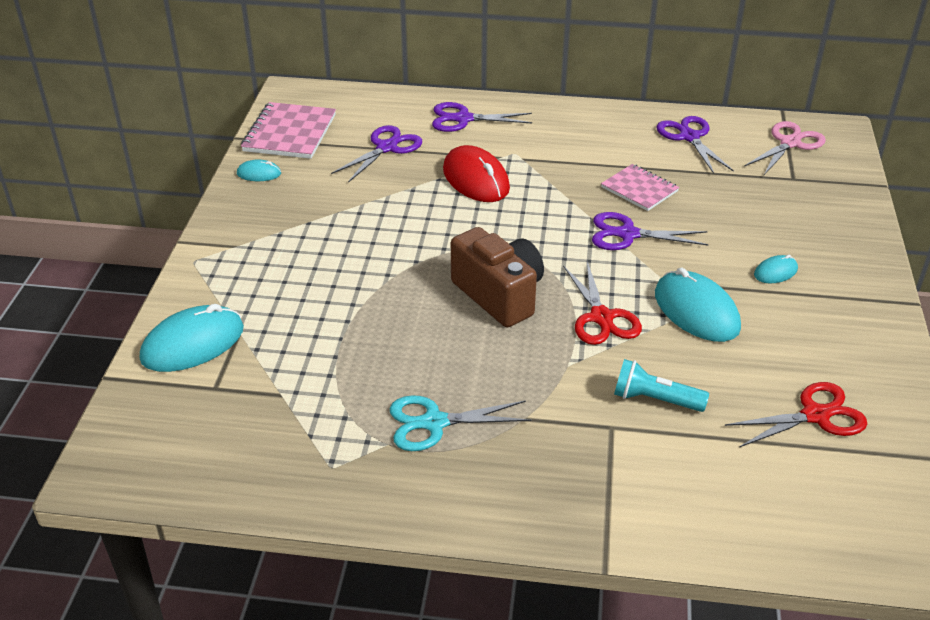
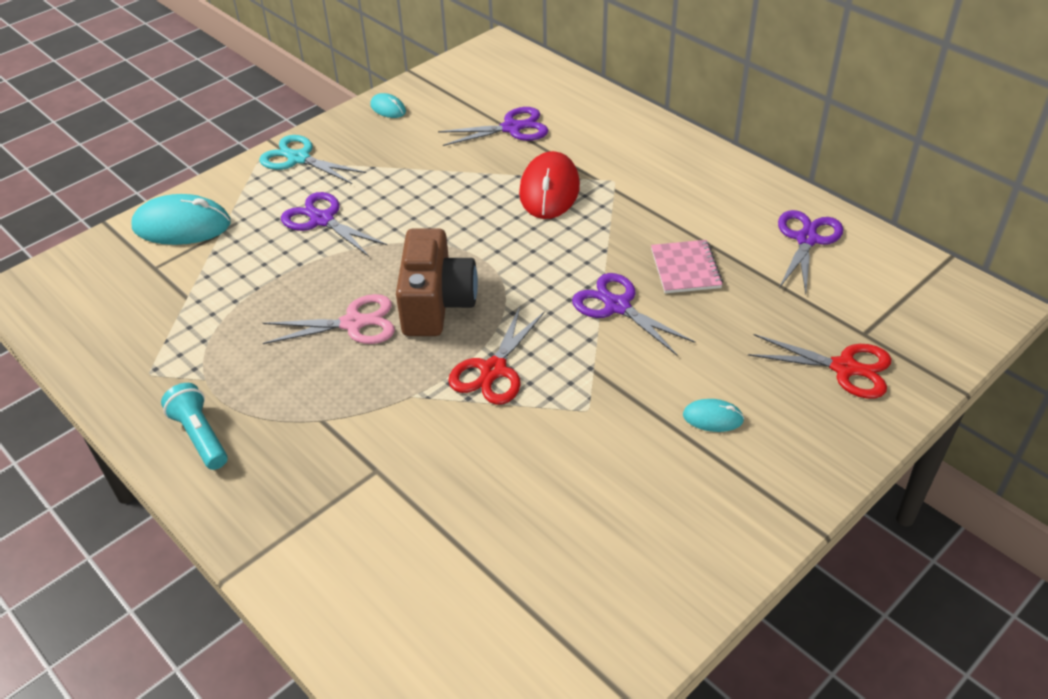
camera: 40 degrees right, 5 degrees up
pink notebook [241,102,336,159] -> none
turquoise scissors [389,395,531,451] -> turquoise scissors moved to [259,135,366,184]
purple scissors [432,102,532,132] -> purple scissors moved to [281,192,387,256]
turquoise flashlight [614,359,709,412] -> turquoise flashlight moved to [161,383,228,470]
turquoise mouse [655,268,741,342] -> none
red scissors [725,382,867,447] -> red scissors moved to [748,334,891,399]
pink scissors [744,121,826,175] -> pink scissors moved to [263,294,395,344]

